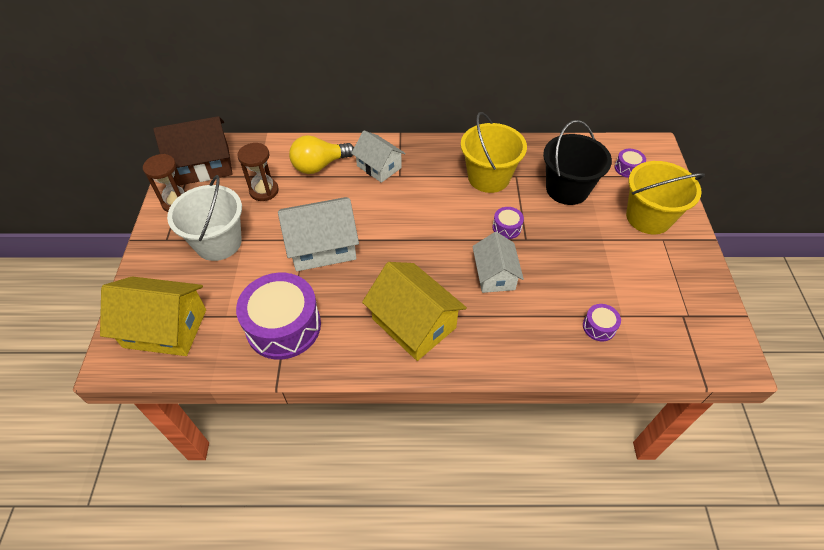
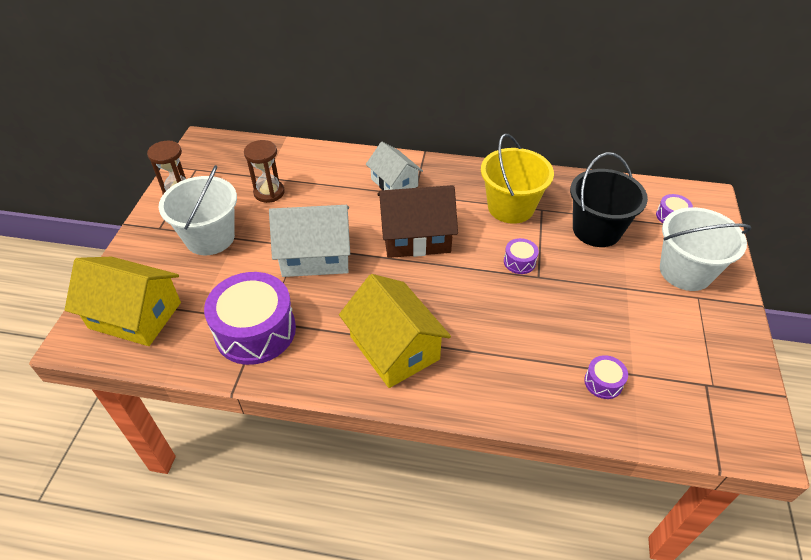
camera: 10 degrees right, 5 degrees down
brown house [153,116,233,185] -> brown house moved to [377,185,458,258]
yellow light bulb [289,135,354,174] -> none
white house [472,232,524,293] -> none
yellow bucket [626,161,705,234] -> white bucket [660,207,751,291]

